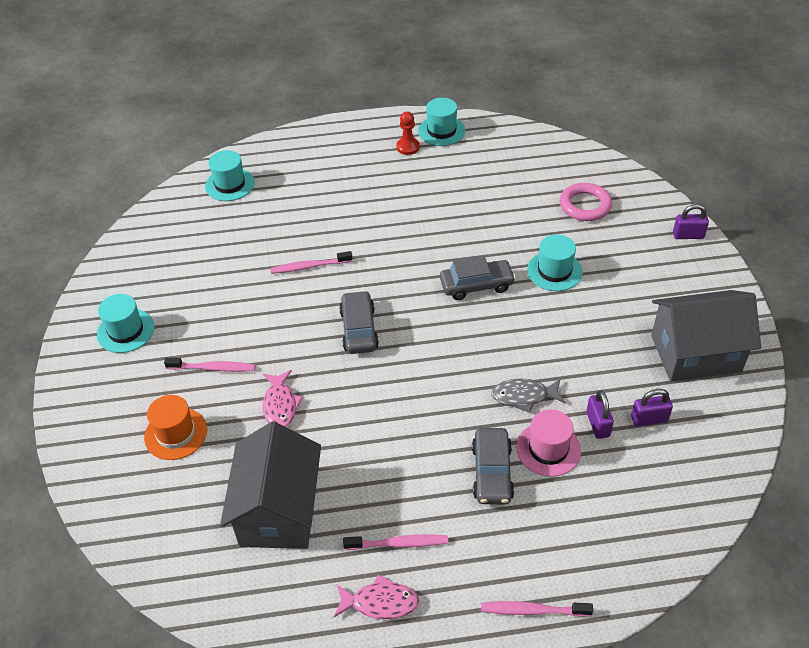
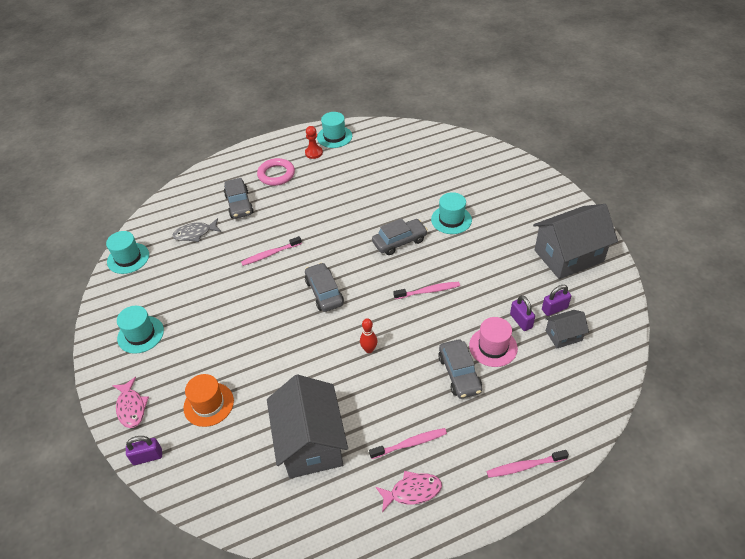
camera: 15 degrees left, 0 degrees up
pink toothbrush [164,358,255,372] -> pink toothbrush moved to [394,282,460,299]
turquoise hat [205,150,255,201] -> turquoise hat moved to [106,231,149,274]
pink fish [263,370,303,427] -> pink fish moved to [112,377,149,428]
grey fish [491,379,565,413] -> grey fish moved to [172,218,221,242]
pink ring [560,183,612,221] -> pink ring moved to [257,158,295,186]
purple padlock [673,204,709,239] -> purple padlock moved to [126,436,162,465]
none -> grey car [224,178,253,219]
none -> red bowling pin [360,318,377,353]
none -> grey house [545,310,589,348]

